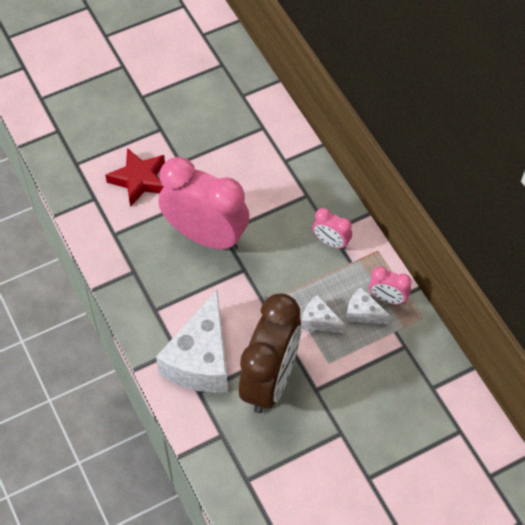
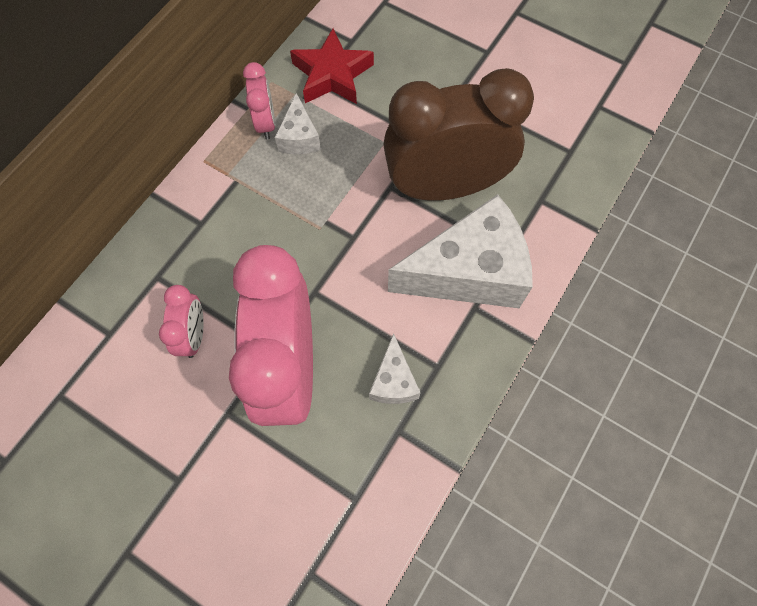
camera: 120 degrees left, 10 degrees up
red star [105,148,165,207] -> red star moved to [290,28,374,104]
white cheese [301,295,345,333] -> white cheese moved to [369,333,420,404]
pink clock [313,208,352,250] -> pink clock moved to [159,285,204,358]

